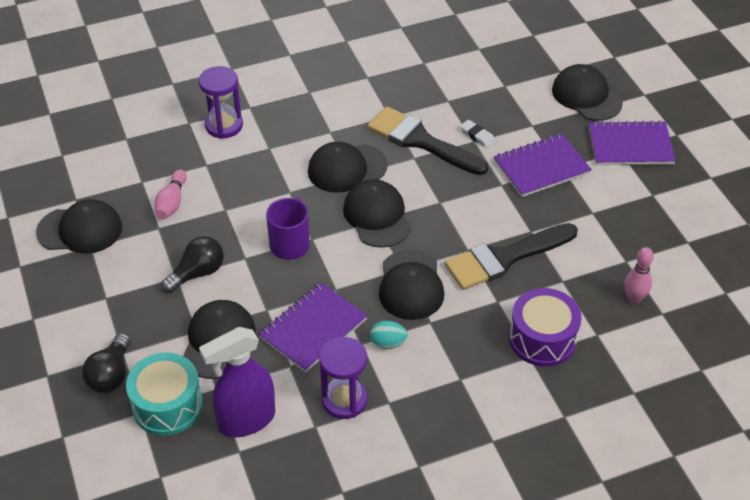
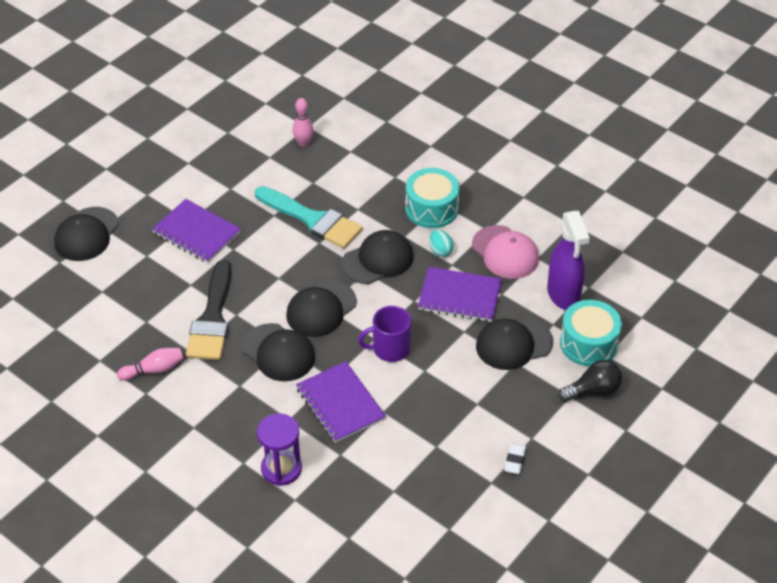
camera: 120 degrees left, 0 degrees up
black cap [36,199,122,254] -> none
pink bowling pin [155,170,187,220] -> pink bowling pin moved to [117,348,184,381]
black light bulb [161,236,224,293] -> none
purple spray bottle [199,327,275,437] -> purple spray bottle turned 45 degrees clockwise [547,211,590,310]
purple hourglass [319,337,368,419] -> pink cap [472,225,539,279]
black brush [444,223,578,290] -> turquoise brush [255,186,363,249]
white eraser [460,120,496,148] -> white eraser moved to [504,443,526,474]
purple drum [509,288,582,367] -> none
purple notebook [589,120,676,165] -> purple notebook moved to [296,361,386,443]
none -> turquoise drum [405,168,460,228]

